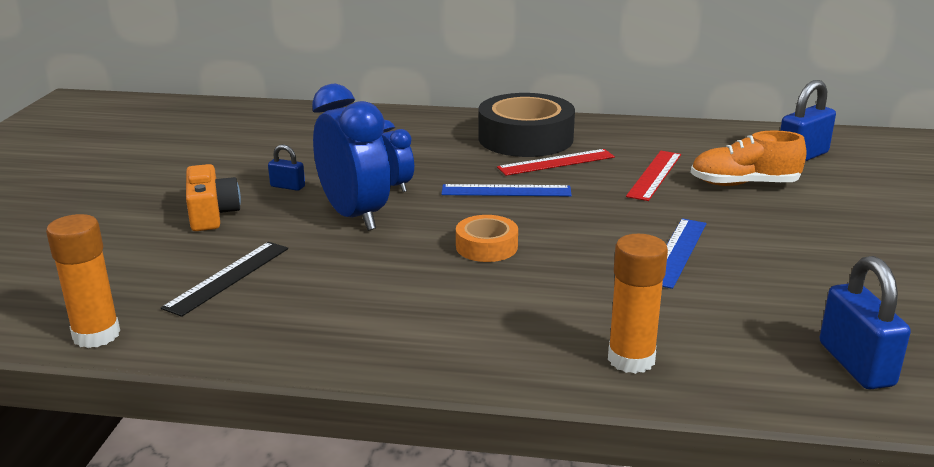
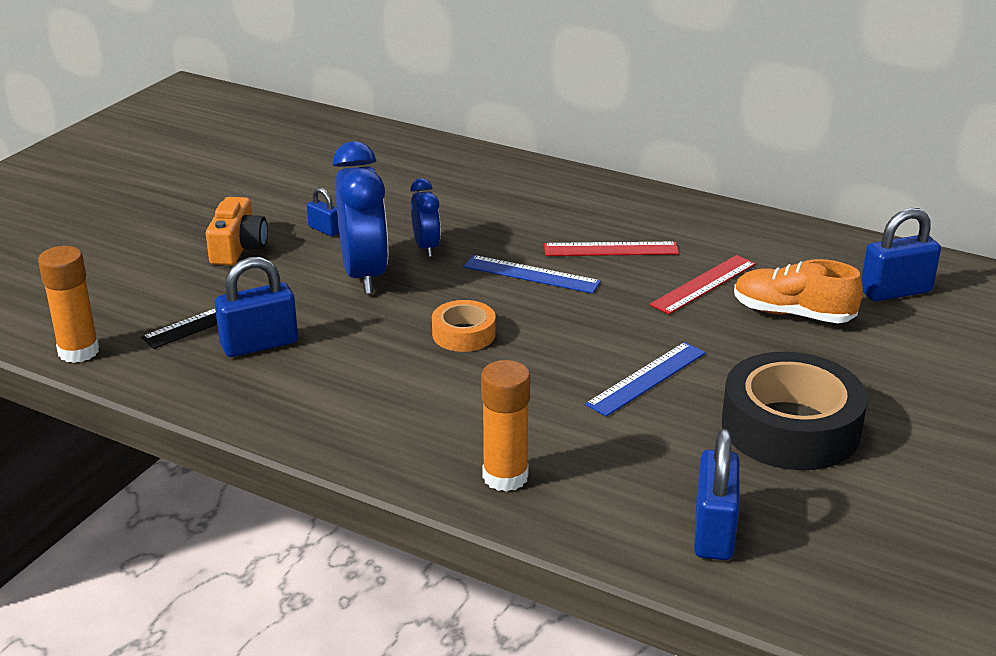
camera: 20 degrees right, 5 degrees up
black tape [478,93,575,157] -> black tape moved to [722,352,868,470]
none -> blue padlock [215,257,298,357]

